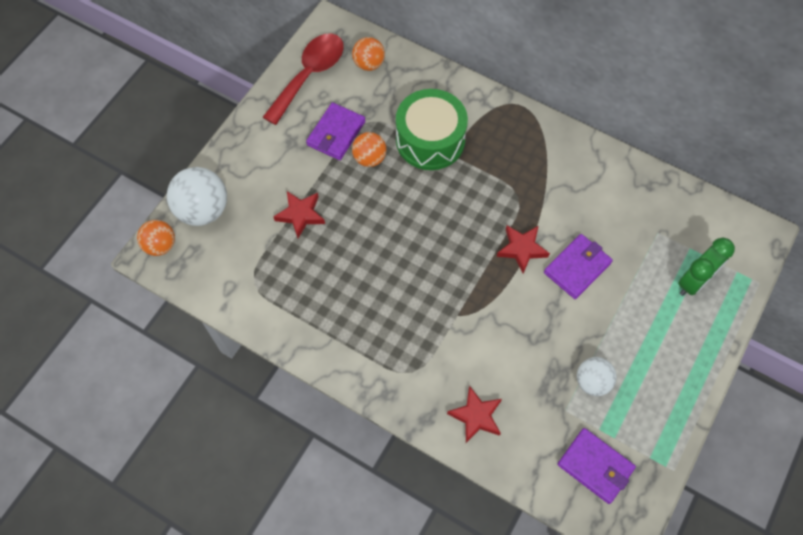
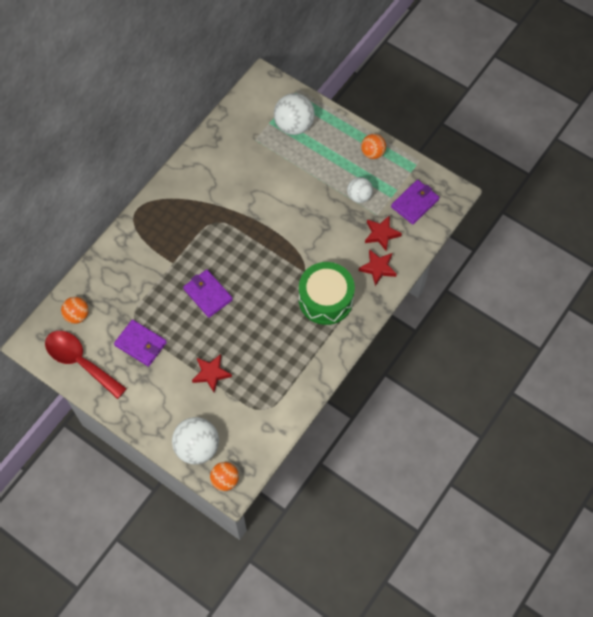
camera: 85 degrees left, 0 degrees up
orange ball [352,132,387,167] -> orange ball moved to [361,134,386,159]
green drum [396,89,468,170] -> green drum moved to [299,262,355,325]
red star [497,226,550,274] -> red star moved to [365,215,402,251]
purple wallet [544,234,613,299] -> purple wallet moved to [183,269,233,318]
green clock [678,238,735,296] -> white ball [274,93,315,135]

